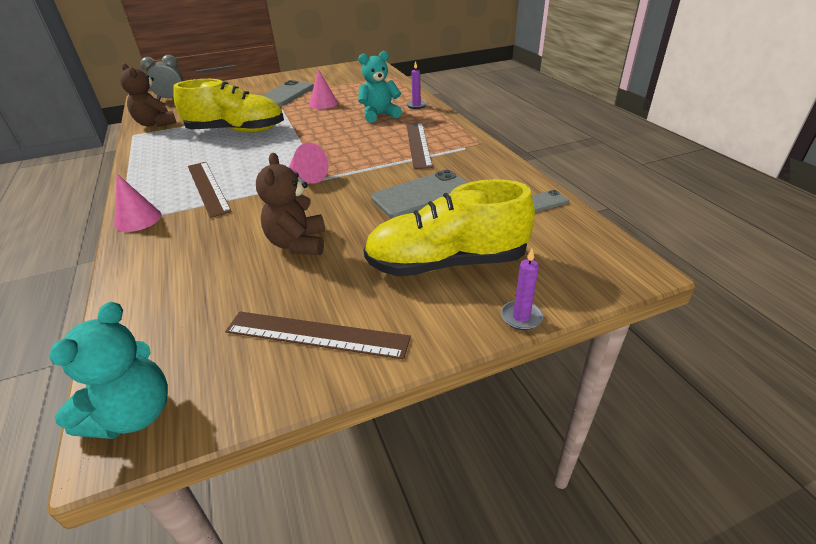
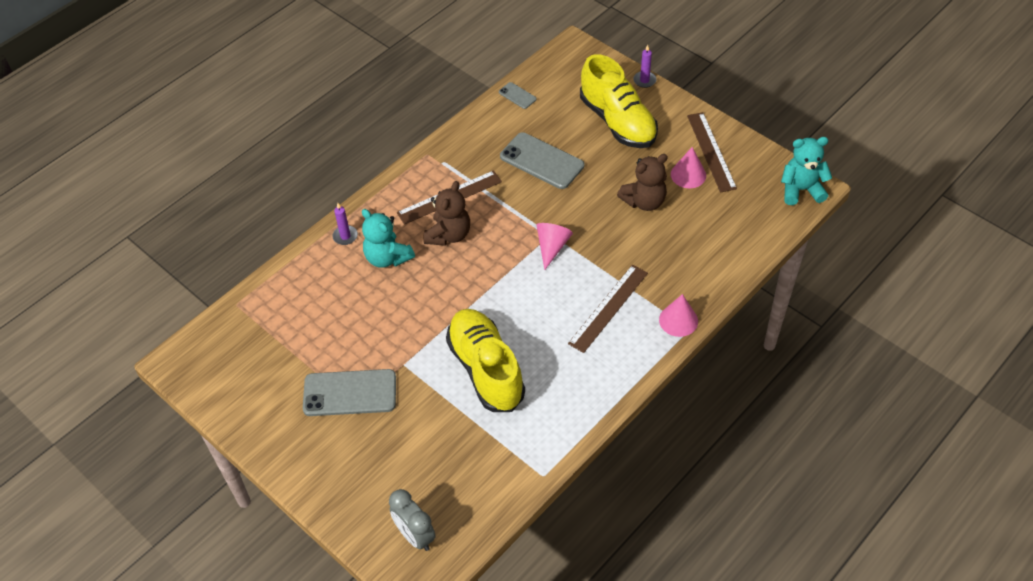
camera: 115 degrees left, 15 degrees up
brown teddy bear [120,63,177,127] -> brown teddy bear moved to [423,181,470,246]
pink cone [309,69,338,109] -> pink cone moved to [671,147,706,188]

